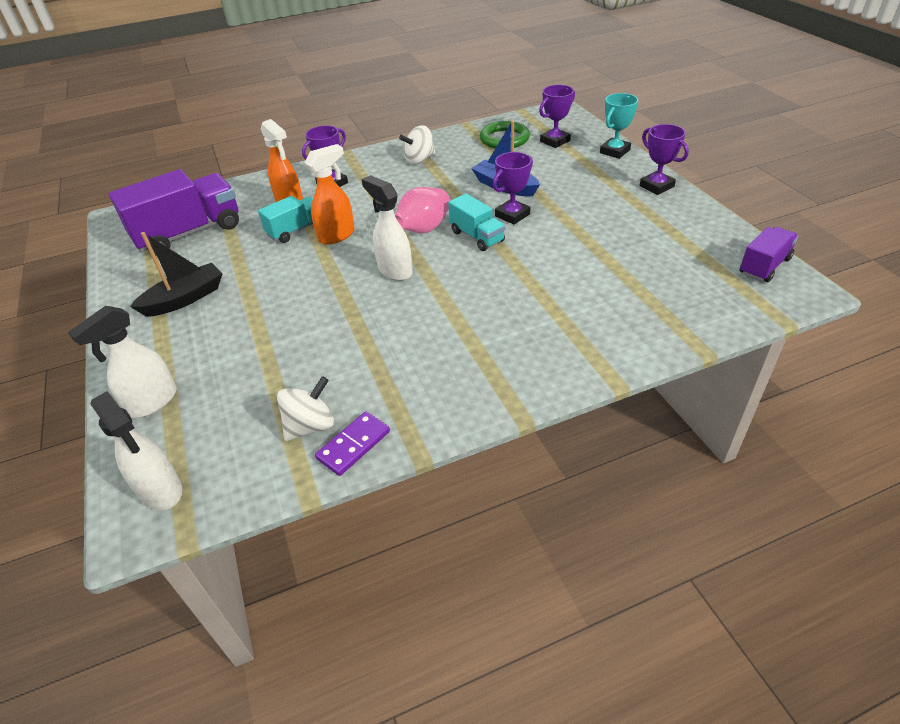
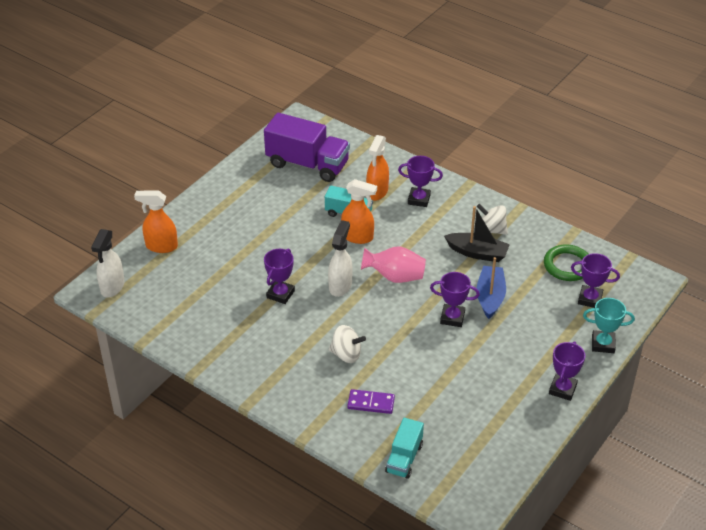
camera: 55 degrees right, 0 degrees up
white spray bottle [68,306,177,418] -> orange spray bottle [134,191,178,253]
black boat [130,232,222,317] -> black boat moved to [444,206,510,262]
white spinning top [277,376,334,441] -> white spinning top moved to [329,325,366,363]
purple domino [315,412,390,476] -> purple domino moved to [347,389,395,414]
turquoise truck [448,194,505,251] -> turquoise truck moved to [385,418,424,479]
purple truck [740,227,798,282] -> none
none -> purple trophy [264,249,295,304]

